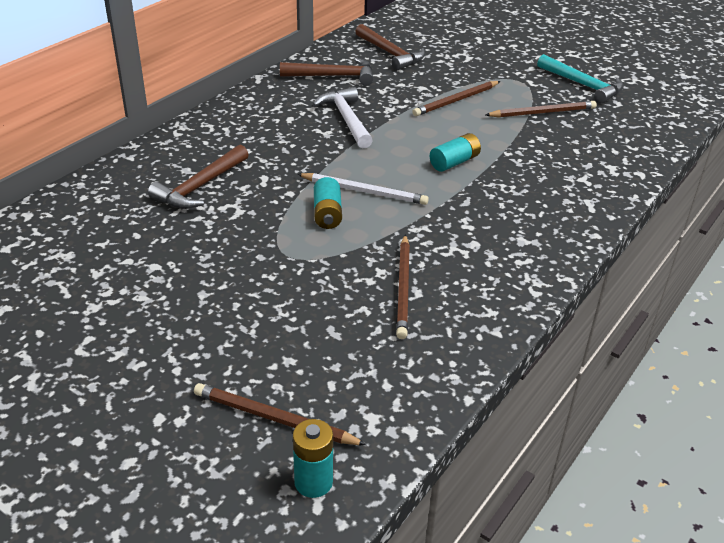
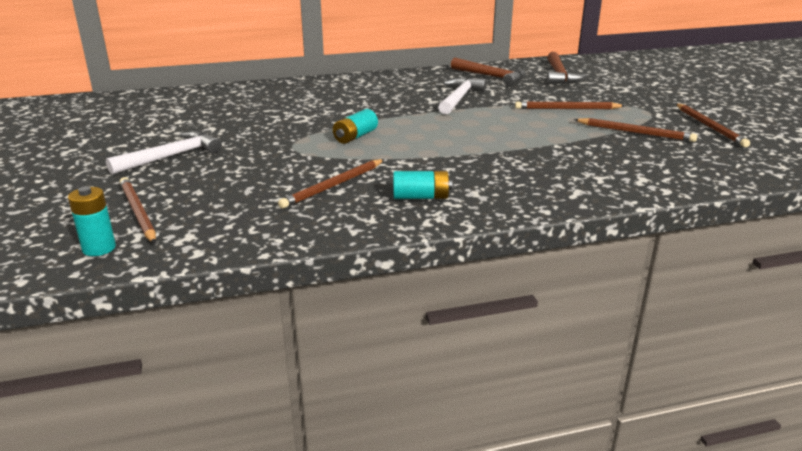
camera: 40 degrees right, 10 degrees down
brown hammer [148,145,249,209] -> none
white pencil [297,173,429,205] -> none
turquoise battery [430,133,481,172] -> turquoise battery moved to [393,171,452,199]
turquoise hammer [537,54,624,103] -> brown pencil [676,103,750,147]
none -> white hammer [106,131,222,175]

